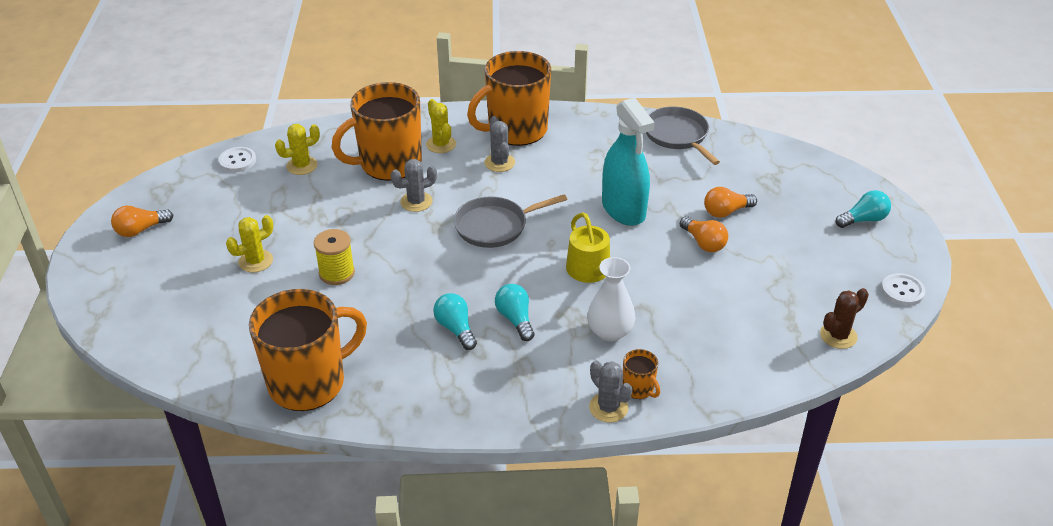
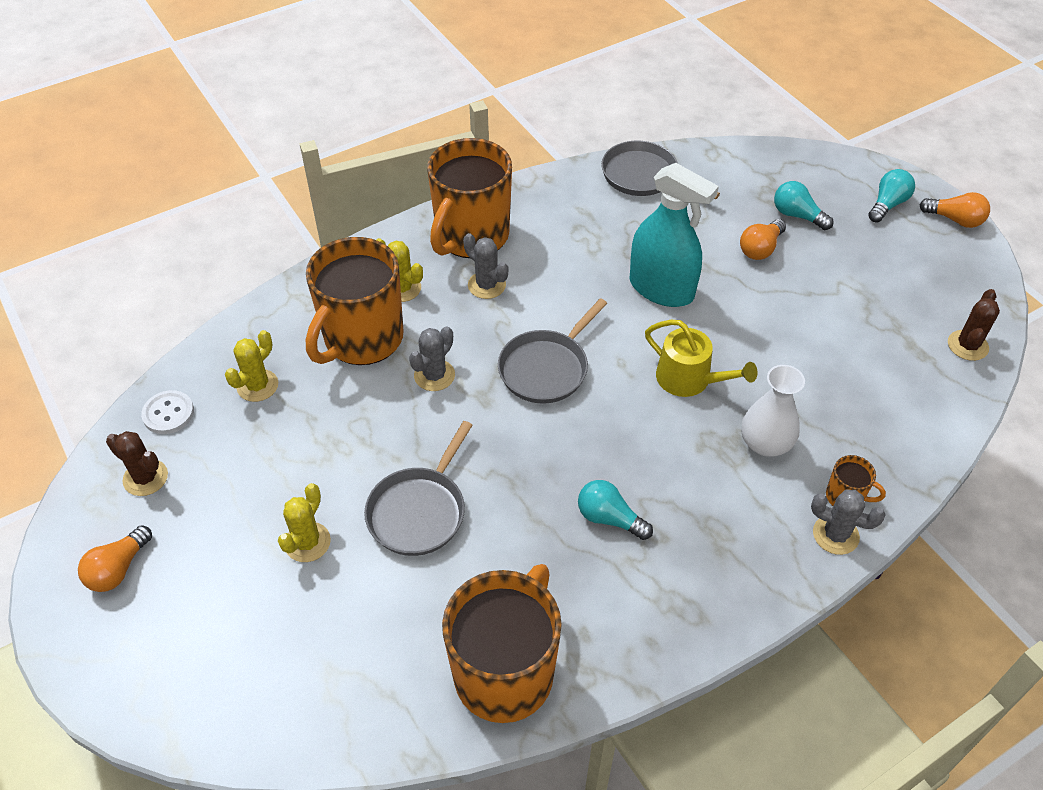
camera: 30 degrees left, 10 degrees up
yellow spool [314,229,355,285] -> grey pan [364,421,473,556]
turquoise light bulb [495,284,534,341] -> turquoise light bulb moved to [774,181,833,230]
orange light bulb [680,216,728,252] -> orange light bulb moved to [920,192,990,228]
white button [881,273,925,306] -> none
none -> brown cactus [106,431,168,496]

